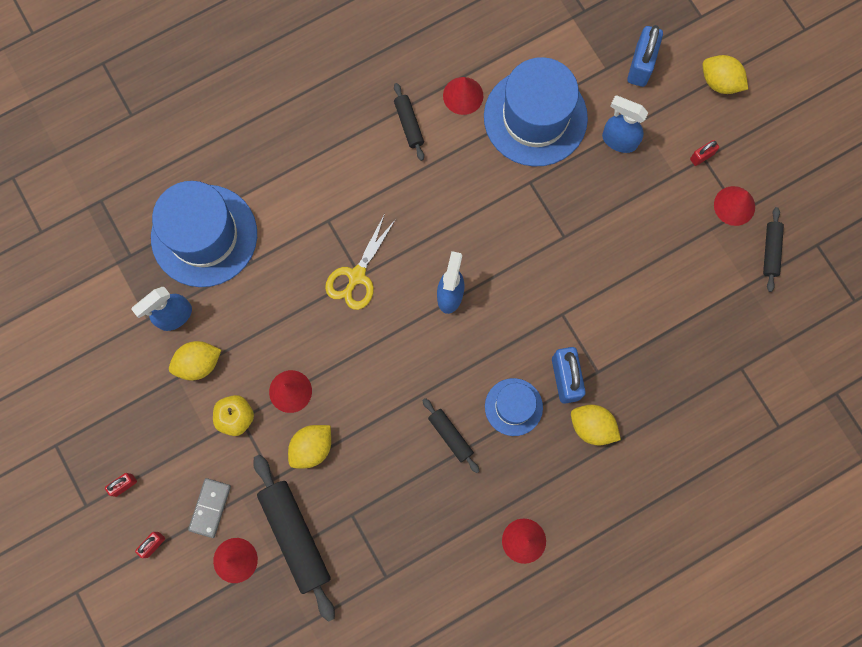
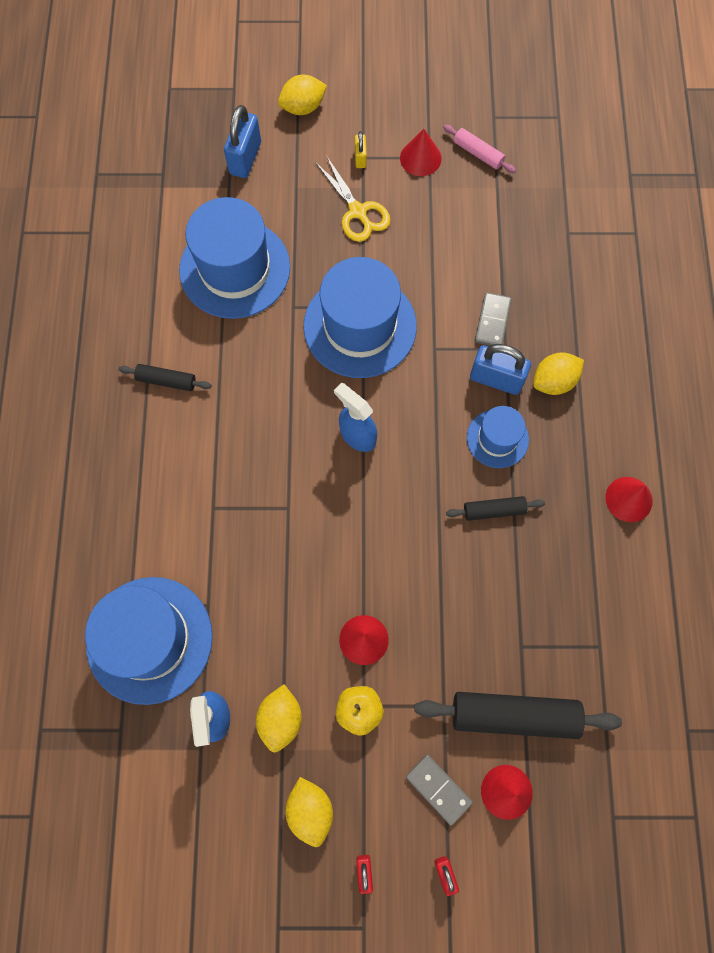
camera: 60 degrees left, 5 degrees down
yellow lemon [288,425,331,469] -> yellow lemon moved to [285,777,333,847]
yellow scissors [325,214,396,310] -> yellow scissors moved to [315,155,390,242]
red cone [443,77,483,115] -> none
blue spray bottle [602,95,648,153] -> none
blue padlock [627,25,663,87] -> blue padlock turned 60 degrees clockwise [224,105,261,178]
red padlock [690,140,719,166] -> yellow padlock [355,131,367,168]
black rolling pin [763,207,784,292] -> pink rolling pin [443,125,516,173]
none -> blue hat [303,257,417,378]
none -> grey domino [475,292,512,346]

